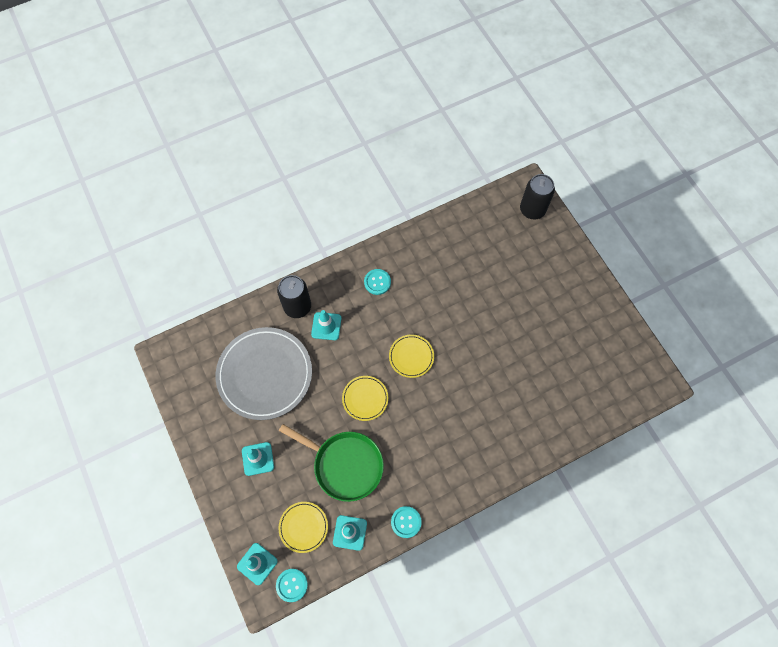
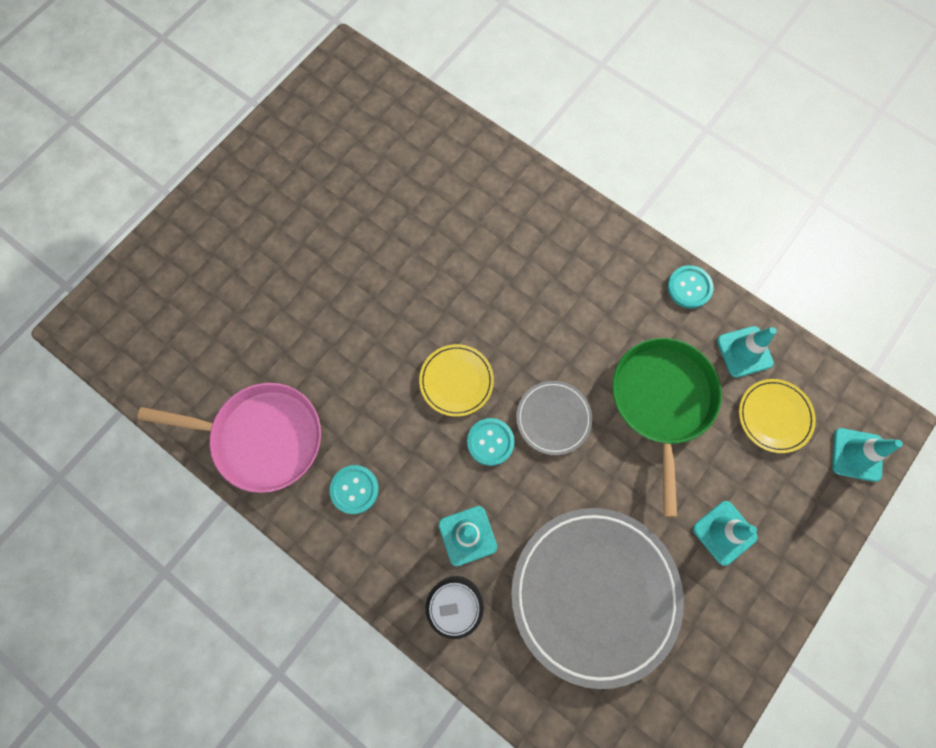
camera: 115 degrees left, 5 degrees up
turquoise button [276,569,308,602] -> turquoise button moved to [467,418,515,466]
yellow plate [342,376,388,421] -> grey plate [516,381,592,455]
black can [520,174,555,219] -> none
none -> pink pan [137,383,321,493]

